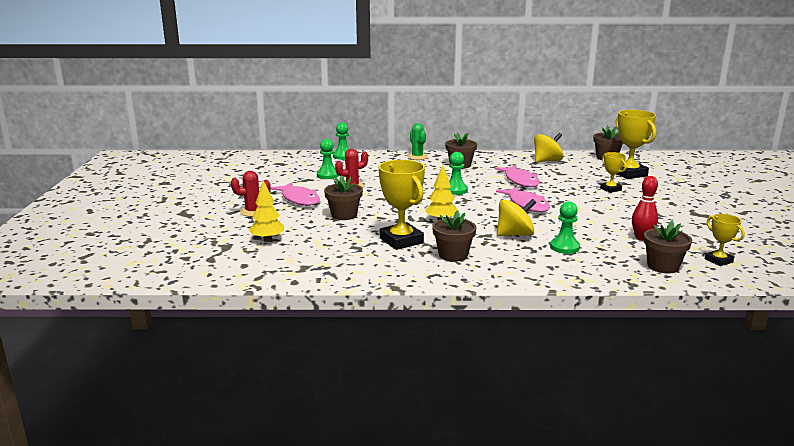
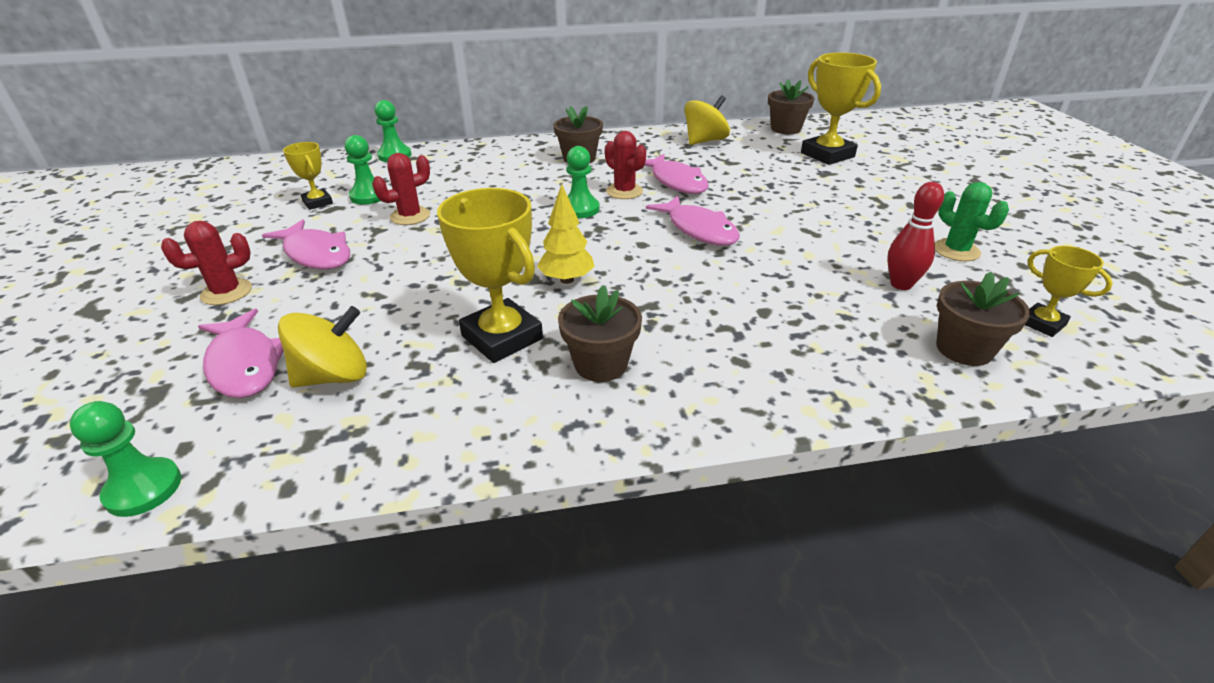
camera: 10 degrees left, 15 degrees up
yellow tree [249,180,284,242] -> pink fish [198,309,283,398]
brown flower pot [324,175,363,220] -> none
green cactus [407,123,428,160] -> green cactus moved to [935,182,1009,261]
yellow spinning top [497,199,537,236] -> yellow spinning top moved to [278,306,367,388]
green pawn [550,201,580,254] -> green pawn moved to [70,401,181,517]
yellow trophy [600,152,626,193] -> yellow trophy moved to [283,142,333,210]
none -> red cactus [605,131,646,199]

